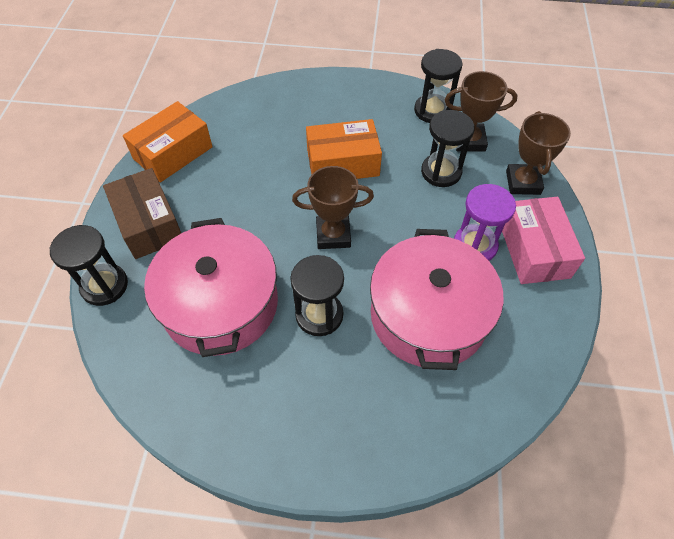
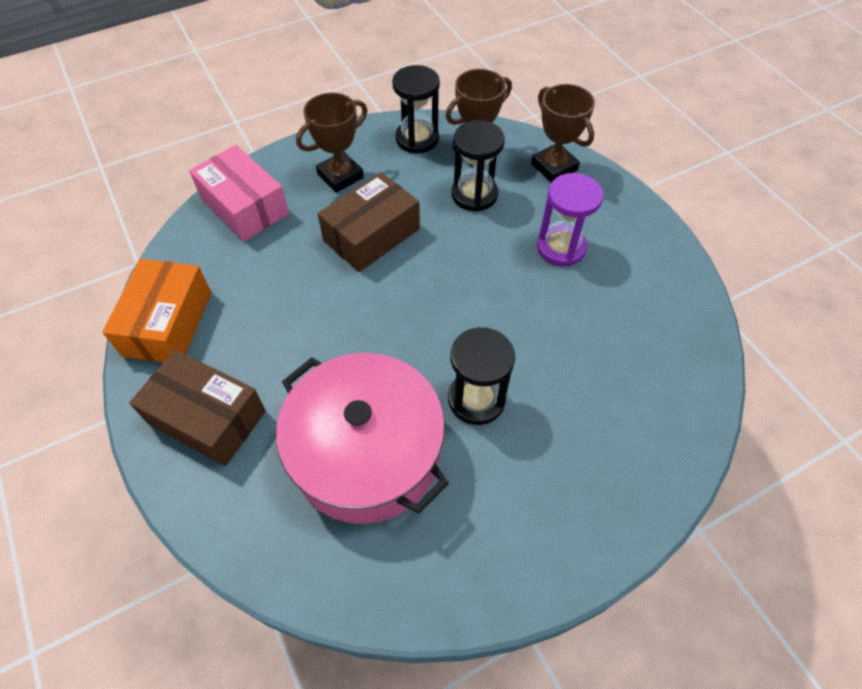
camera: 35 degrees left, 0 degrees up
black hourglass [49,225,128,306] -> none
brown trophy [292,166,374,249] -> brown trophy moved to [296,93,367,193]
orange box [306,119,382,179] -> brown box [317,172,420,272]
pink pot [370,229,503,370] -> none
pink box [502,197,585,284] -> pink box moved to [189,145,289,242]

